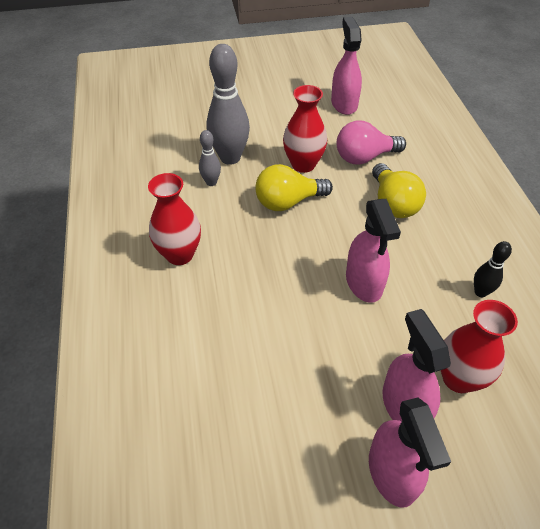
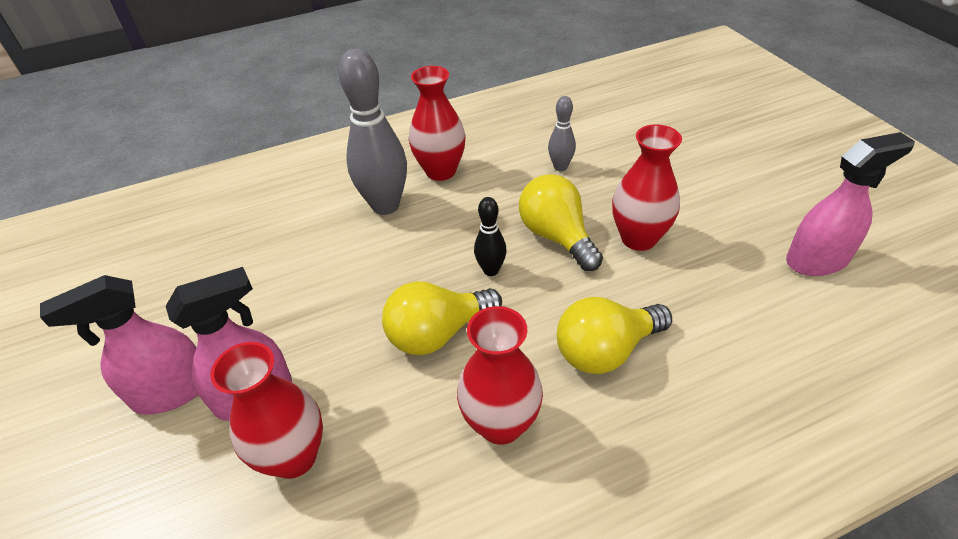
camera: 80 degrees right, 5 degrees down
grey bowling pin [207,44,250,165] -> grey bowling pin moved to [339,49,407,215]
pink light bulb [337,121,406,165] -> none
pink spray bottle [346,199,401,303] -> yellow light bulb [382,281,502,355]
black bowling pin [474,241,512,297] -> black bowling pin moved to [474,197,507,276]
none -> red vase [457,306,543,445]

